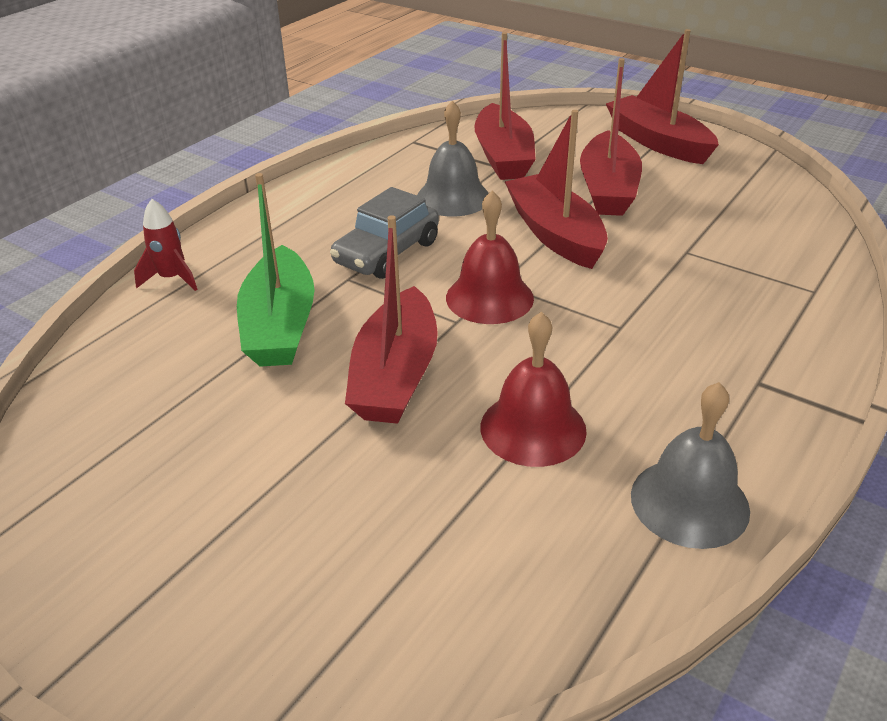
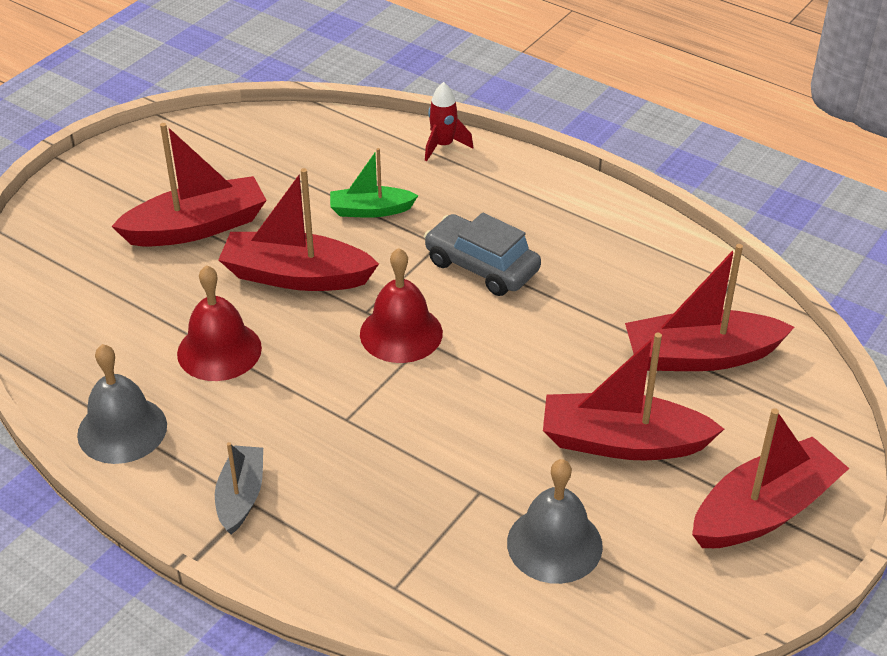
camera: 90 degrees right, 5 degrees up
green boat [237,173,315,367] -> green boat [330,148,419,218], size x0.59
grey bell [417,101,489,216] -> grey bell moved to [507,459,603,584]
red boat [505,110,608,269] -> red boat moved to [111,123,267,247]
none -> grey boat [215,442,263,535]

